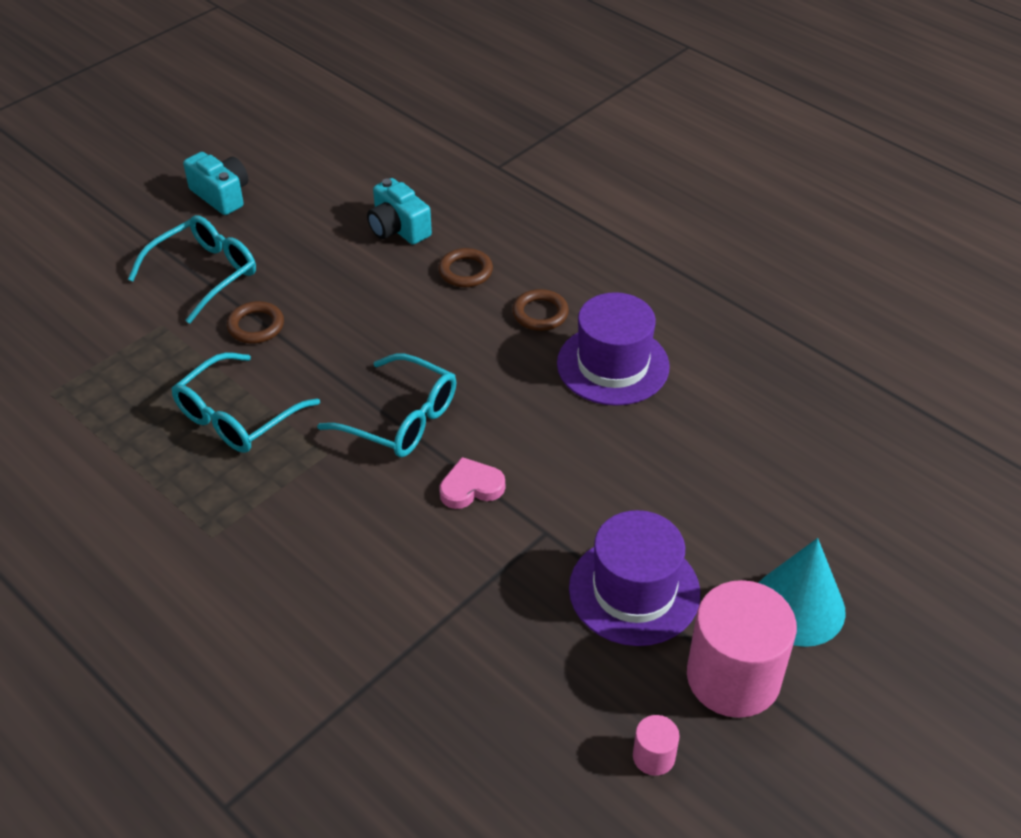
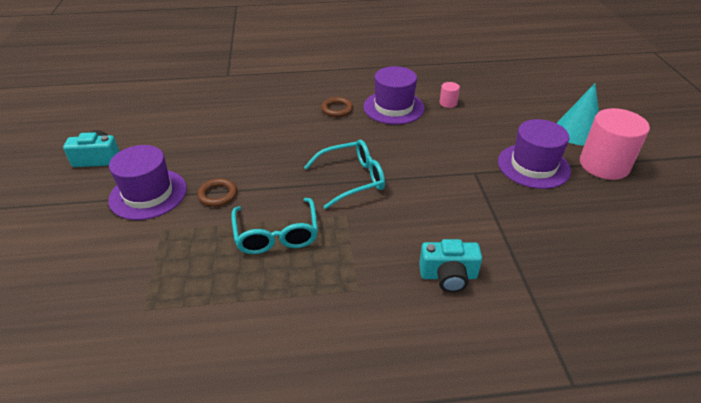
camera: 50 degrees left, 5 degrees down
turquoise glasses [128,215,256,324] -> purple hat [108,145,187,220]
turquoise camera [367,178,432,245] -> turquoise camera moved to [419,239,482,293]
brown ring [438,248,493,287] -> none
pink heart [439,457,505,509] -> none
pink cylinder [633,715,680,776] -> pink cylinder moved to [439,82,460,108]

